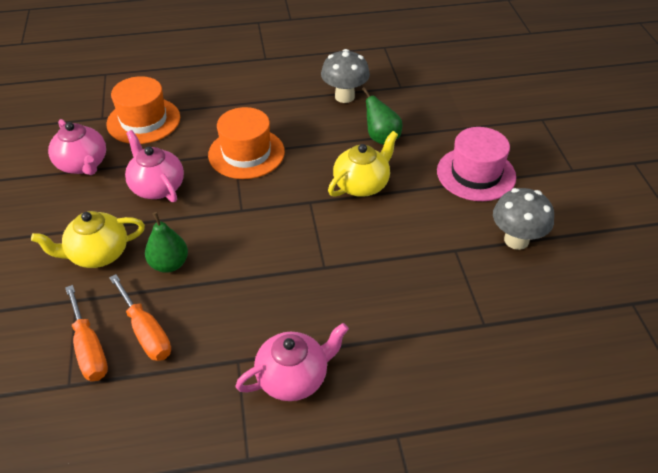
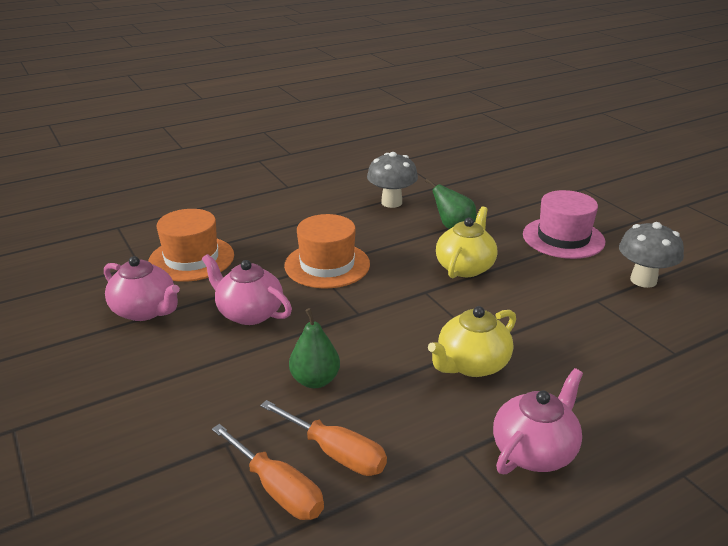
camera: 20 degrees left, 15 degrees down
yellow teapot [31,211,145,268] -> yellow teapot moved to [428,306,516,377]

